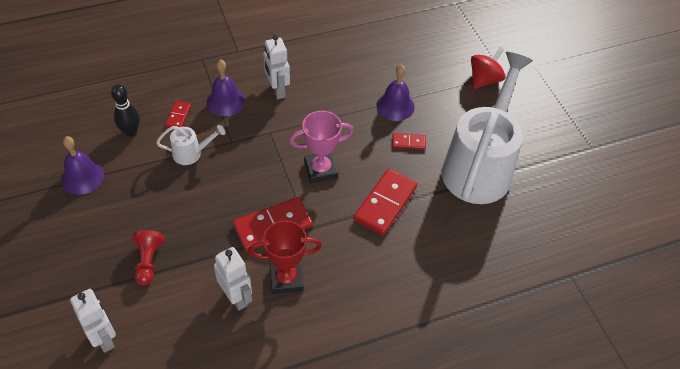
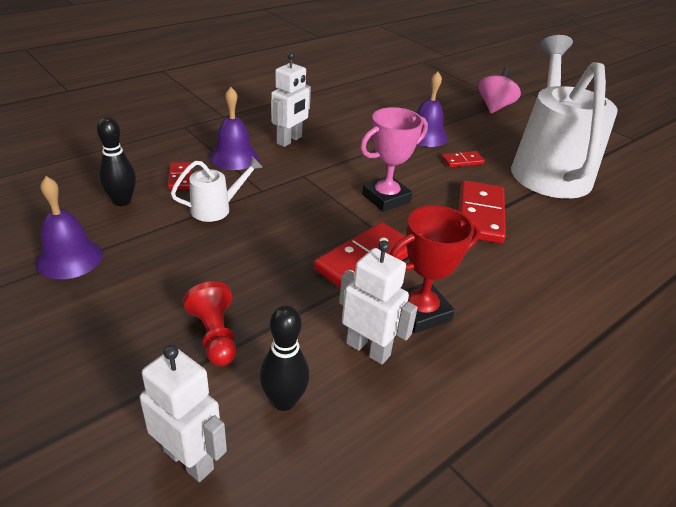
camera: 20 degrees left, 15 degrees down
white robot [263,35,290,99] -> white robot turned 105 degrees counterclockwise [271,52,311,147]
red spinning top [471,47,506,89] -> pink spinning top [478,67,521,114]
none -> black bowling pin [260,305,310,411]

